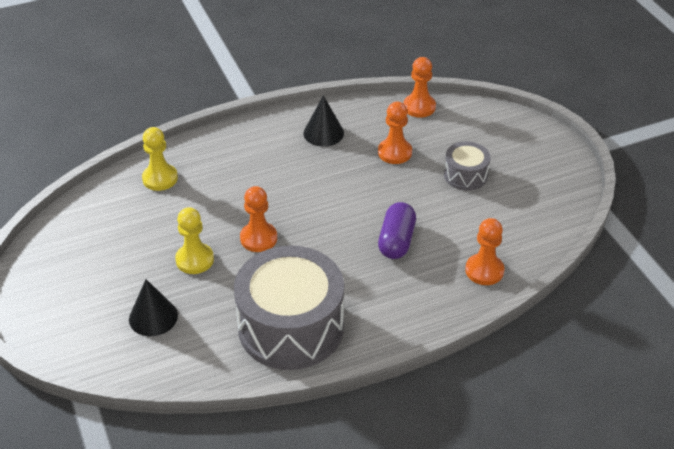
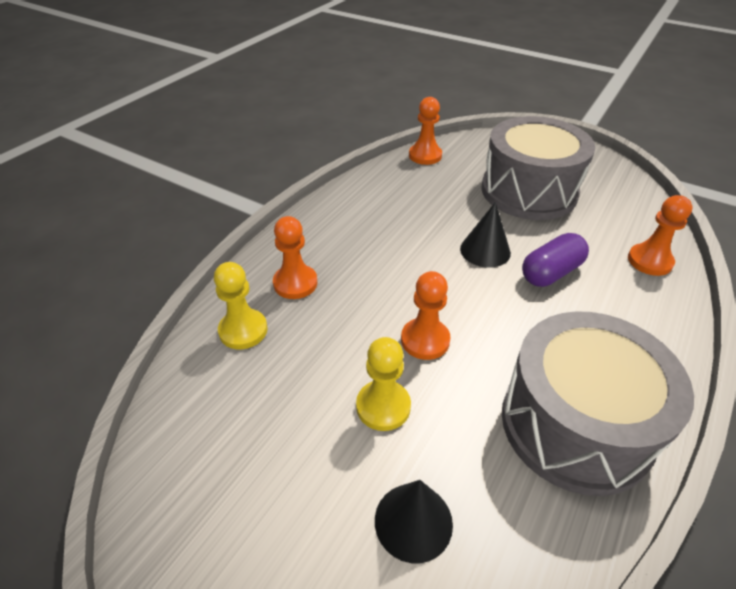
camera: 35 degrees left, 0 degrees up
black cone [304,95,344,147] -> black cone moved to [460,202,511,268]
orange pawn [378,102,412,164] -> orange pawn moved to [273,216,317,299]
purple capsule [378,202,416,259] -> purple capsule turned 75 degrees clockwise [522,233,589,287]
grey drum [444,141,491,191] -> grey drum [481,116,595,220], size x2.09

